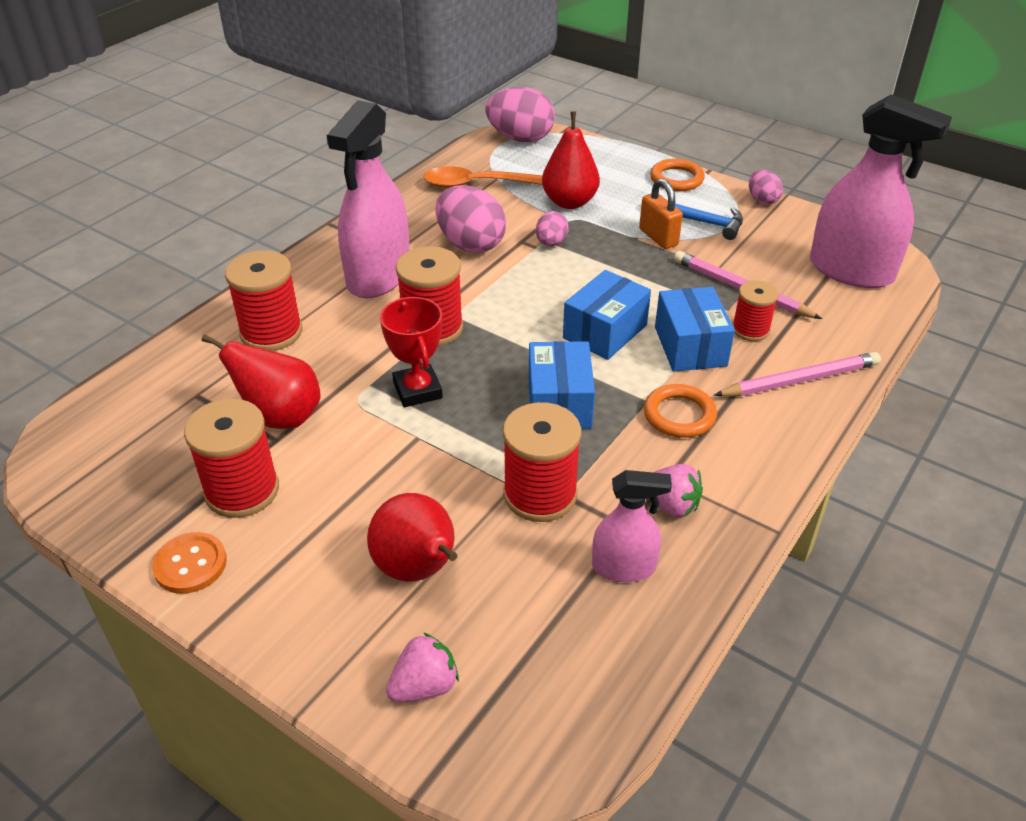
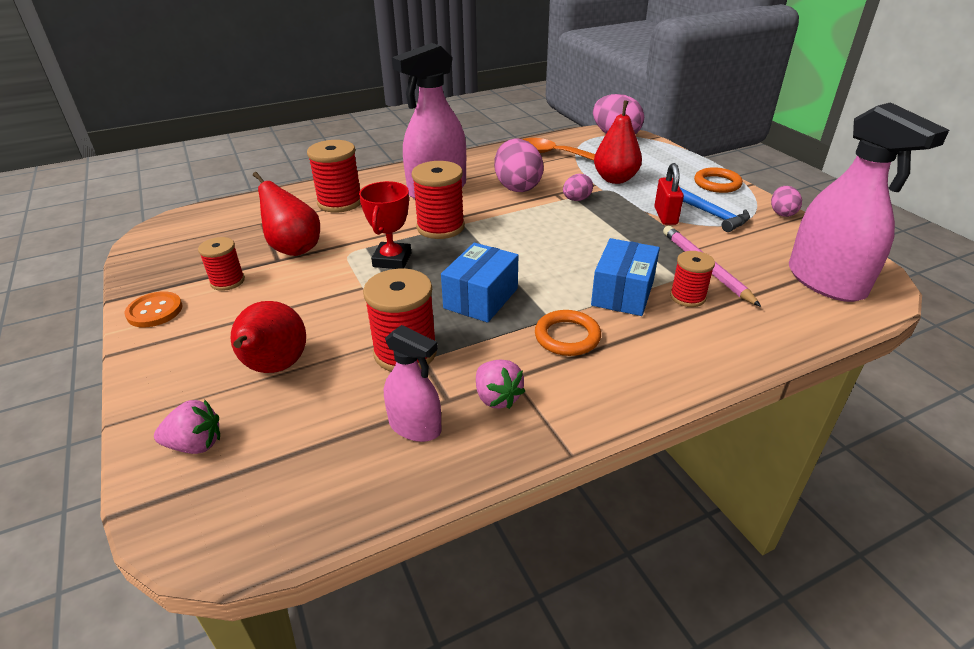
camera: 30 degrees right, 5 degrees down
red spool [184,399,279,518] -> red spool [198,237,245,291], size x0.61
blue box [563,270,651,360] -> none
orange padlock [639,179,683,249] -> red padlock [654,163,684,225]
pink pencil [714,352,881,396] -> none

